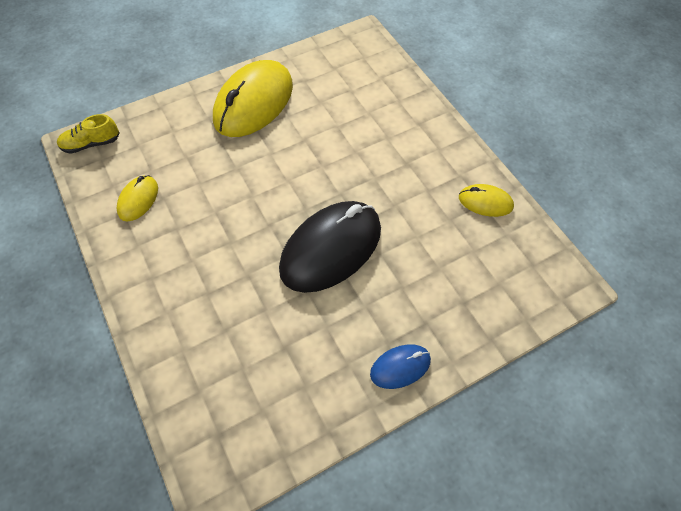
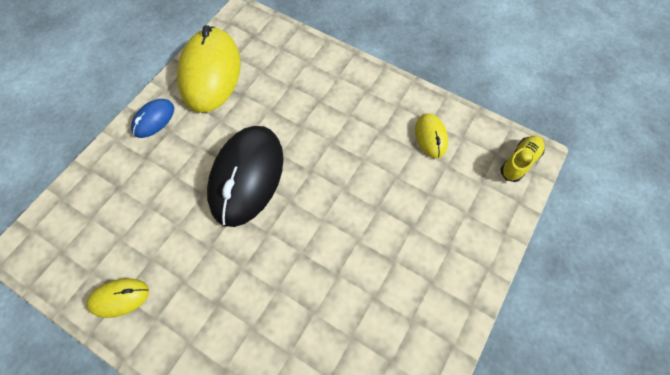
camera: 150 degrees right, 5 degrees up
yellow mouse [213,60,293,137] -> yellow mouse moved to [177,25,241,113]

